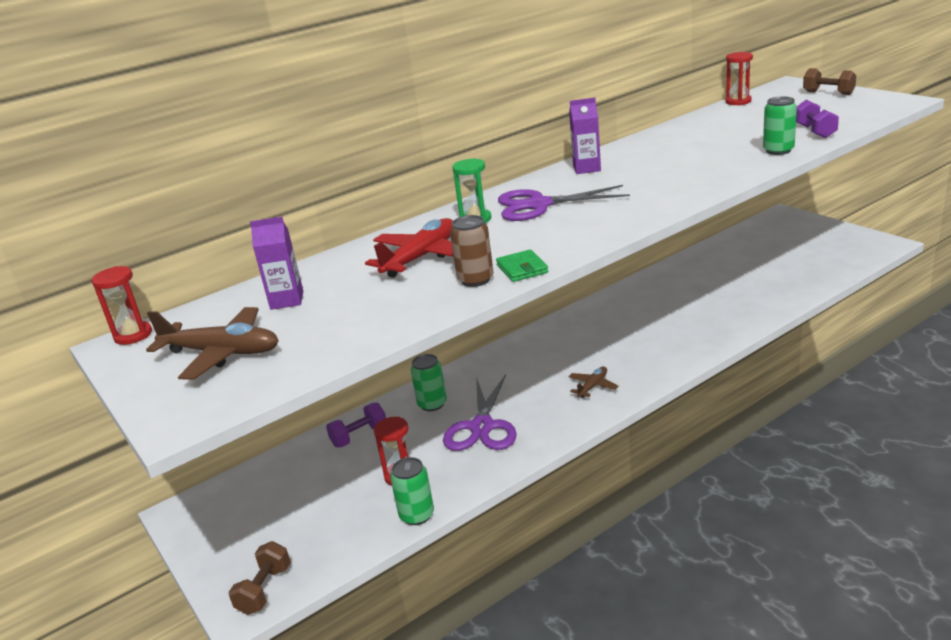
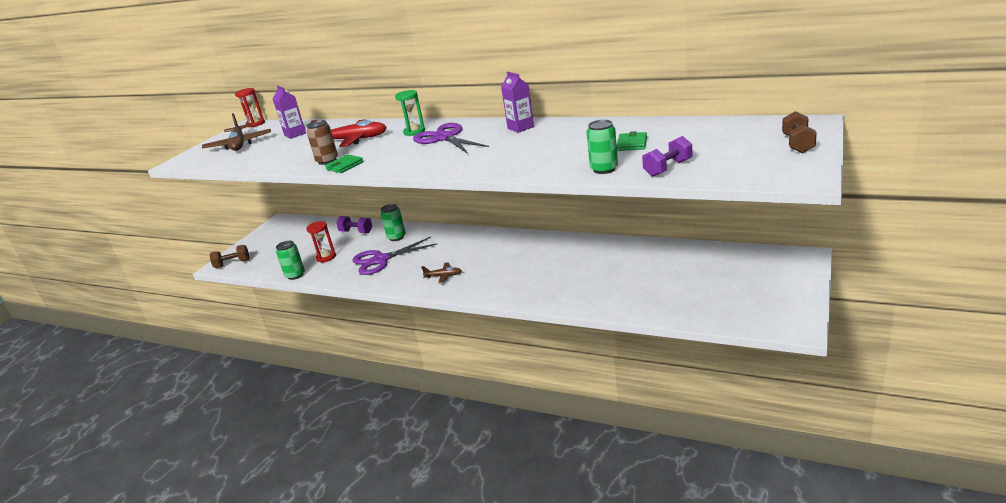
camera: 60 degrees right, 0 degrees up
red hourglass [725,52,753,105] -> none
none -> green wallet [617,131,647,151]

